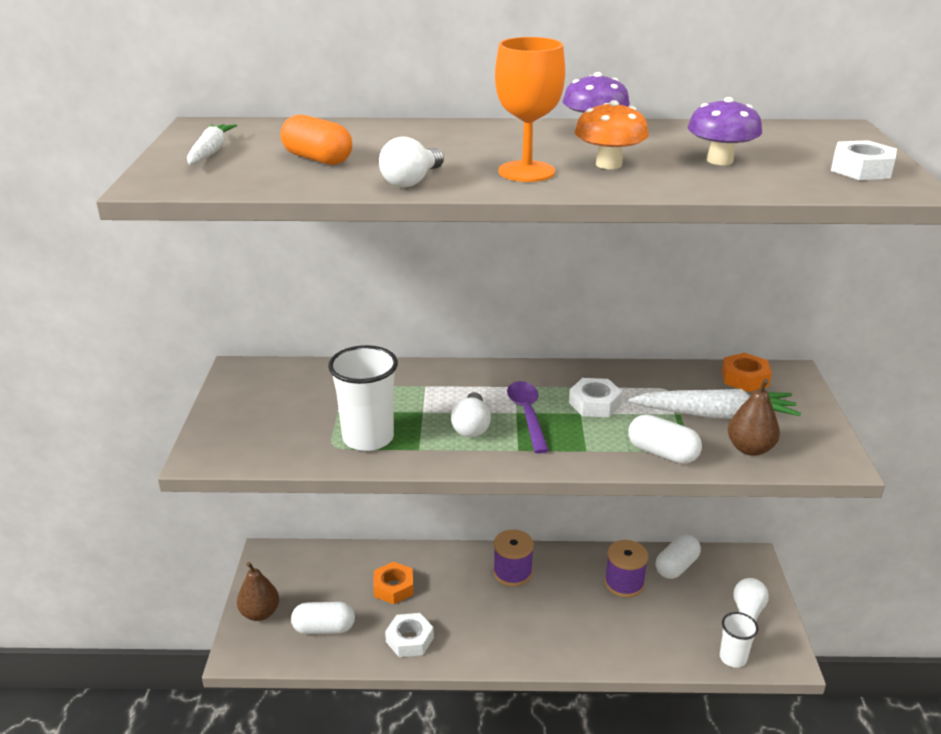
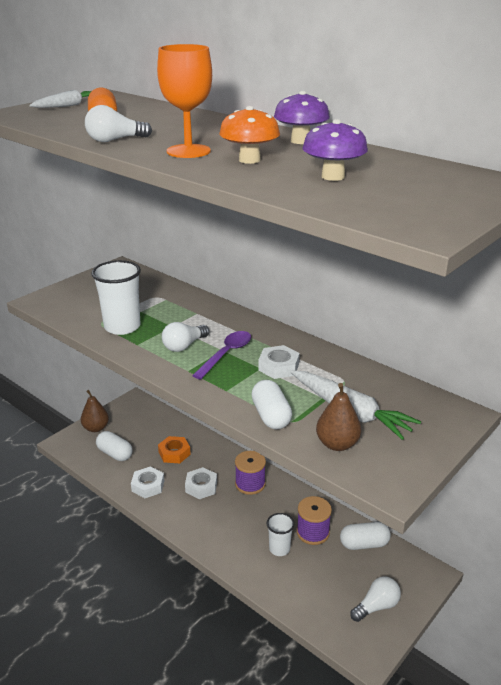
camera: 40 degrees right, 0 degrees up
white cup [720,612,758,668] -> white cup moved to [267,513,294,556]
orange nut [722,353,772,392] -> none
white nut [831,140,897,180] -> white nut moved to [185,467,217,499]

